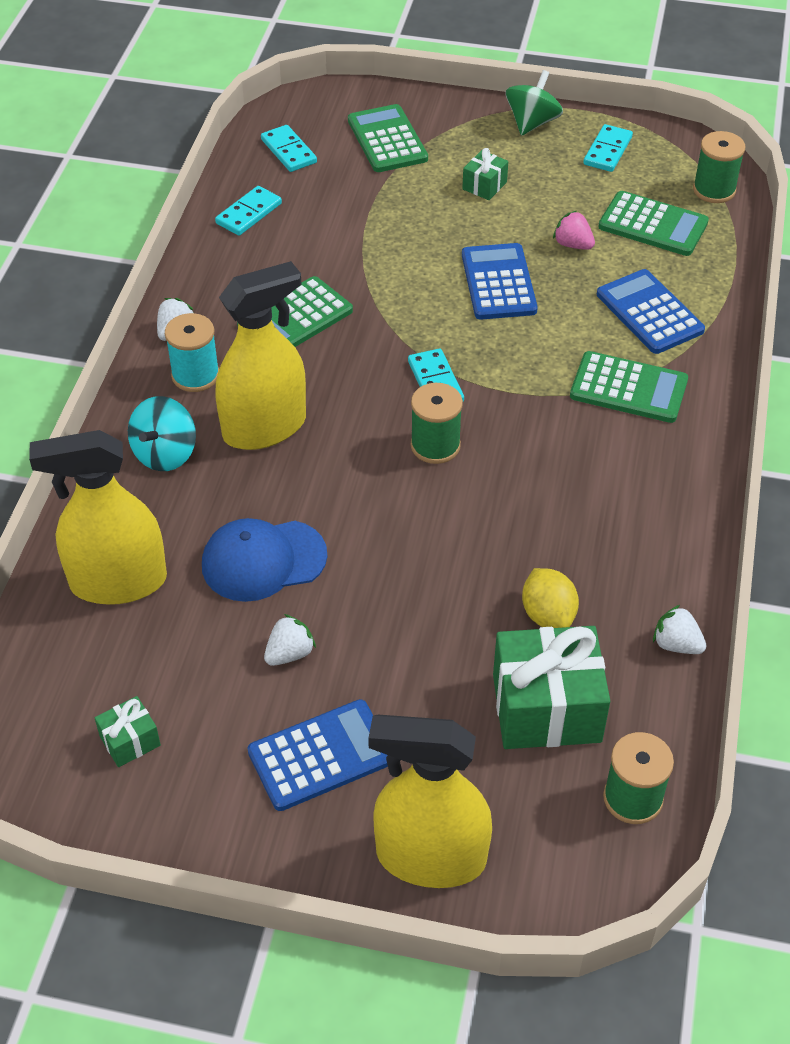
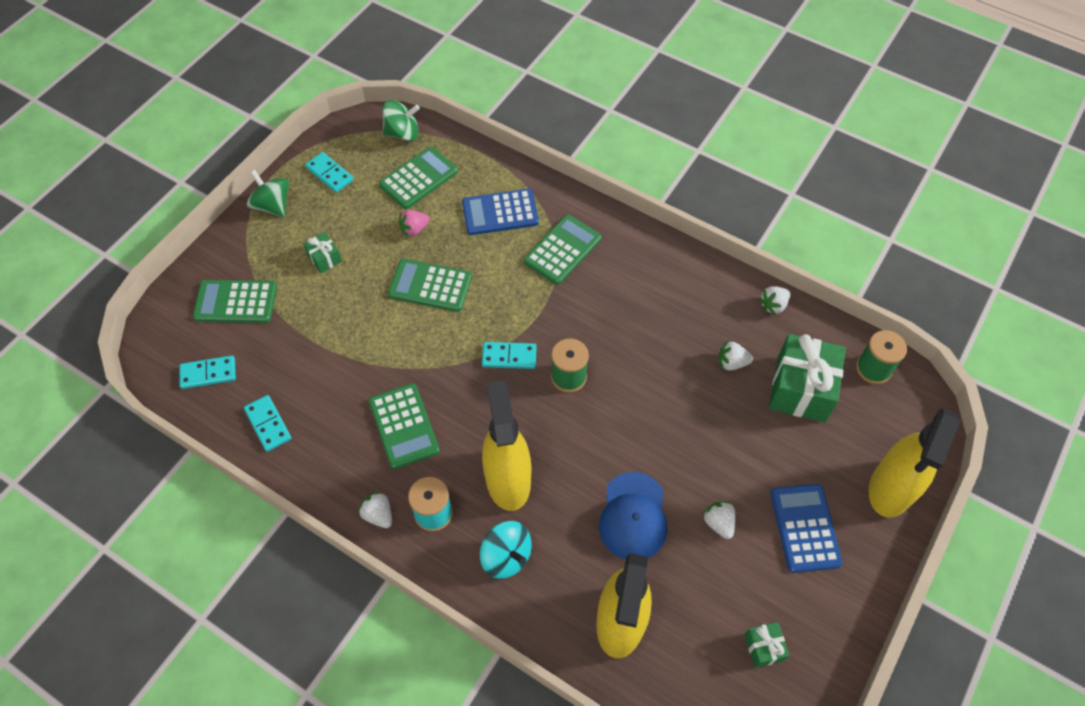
camera: 70 degrees left, 10 degrees up
blue calculator [462,243,538,320] -> green calculator [388,259,472,312]
yellow lemon [522,568,579,628] -> white strawberry [718,341,753,370]
green spool [693,131,745,203] -> green spinning top [382,100,420,141]

